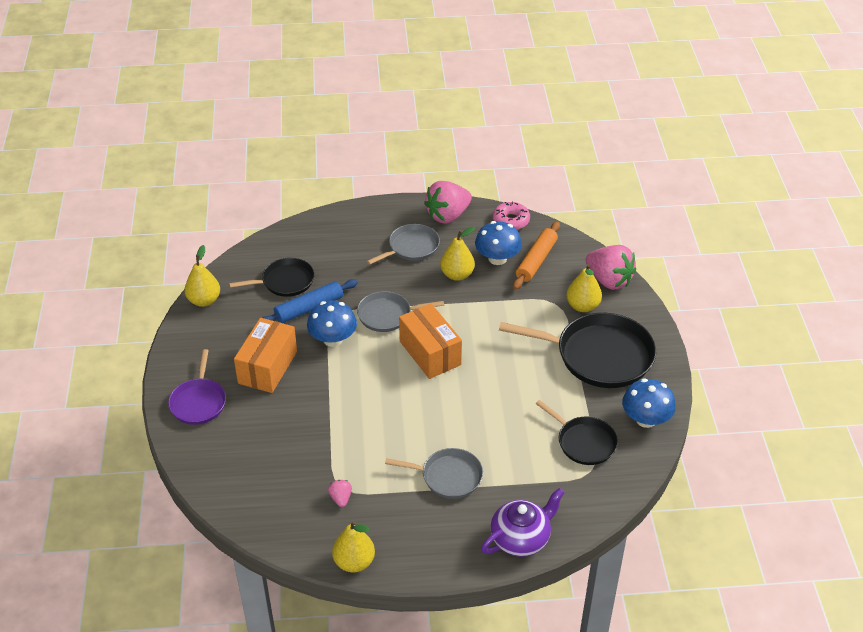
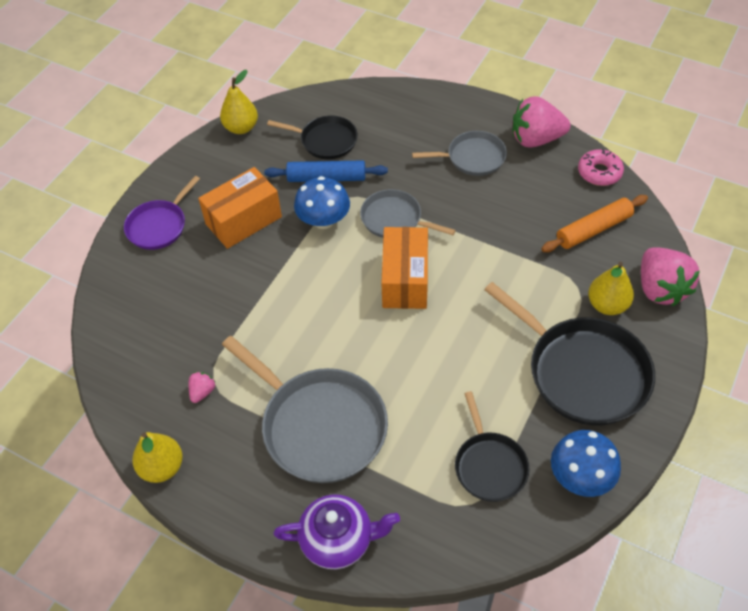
camera: 35 degrees right, 10 degrees up
grey pan [385,448,483,499] -> grey pan [222,336,388,483], size x1.75
yellow pear [440,227,475,281] -> none
blue mushroom [475,221,522,265] -> none

